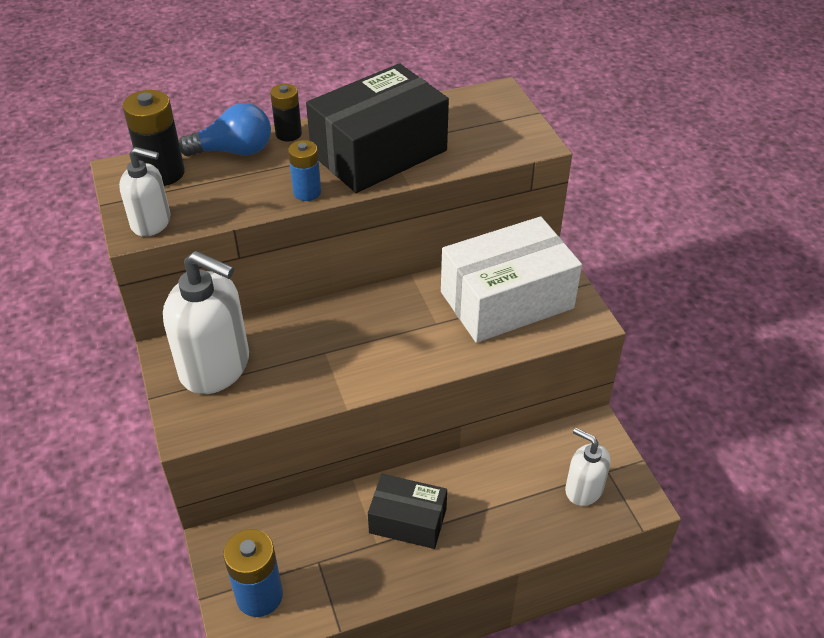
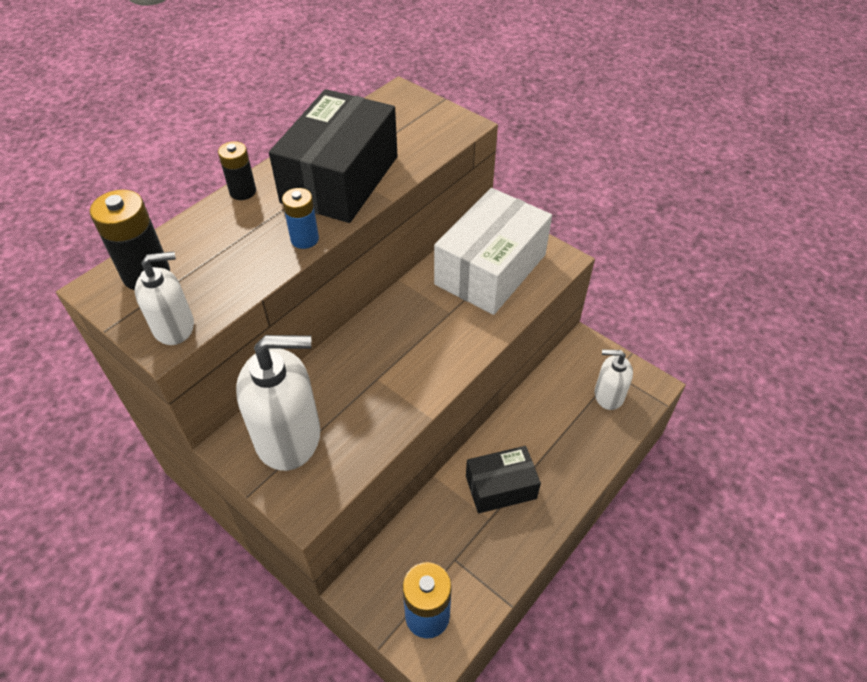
camera: 30 degrees left, 5 degrees up
blue light bulb [179,103,271,156] -> none

